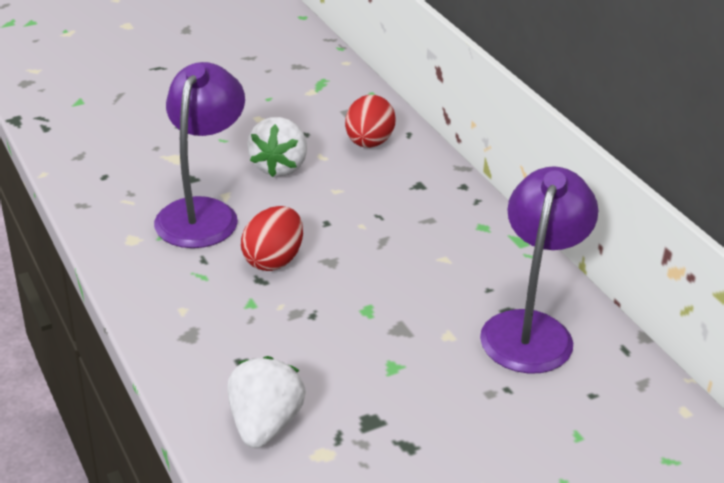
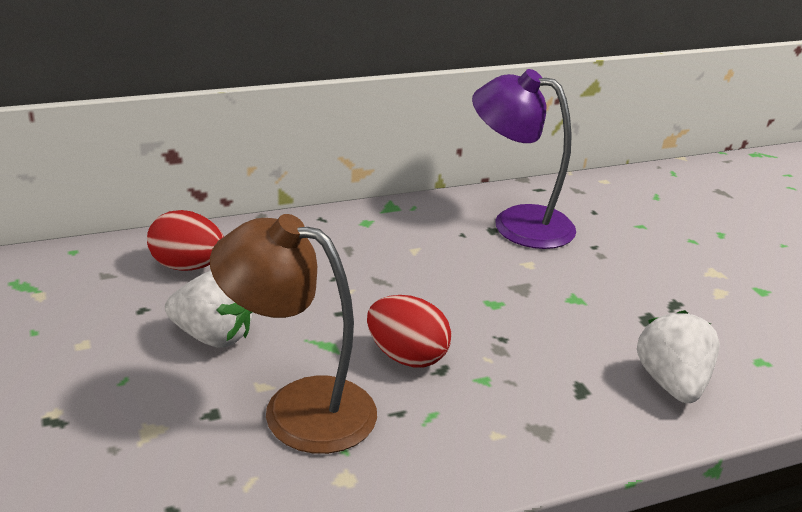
camera: 85 degrees left, 5 degrees down
purple lamp [154,62,245,248] -> brown lamp [210,214,377,454]
white strawberry [227,356,306,448] -> white strawberry turned 75 degrees clockwise [637,310,720,403]

